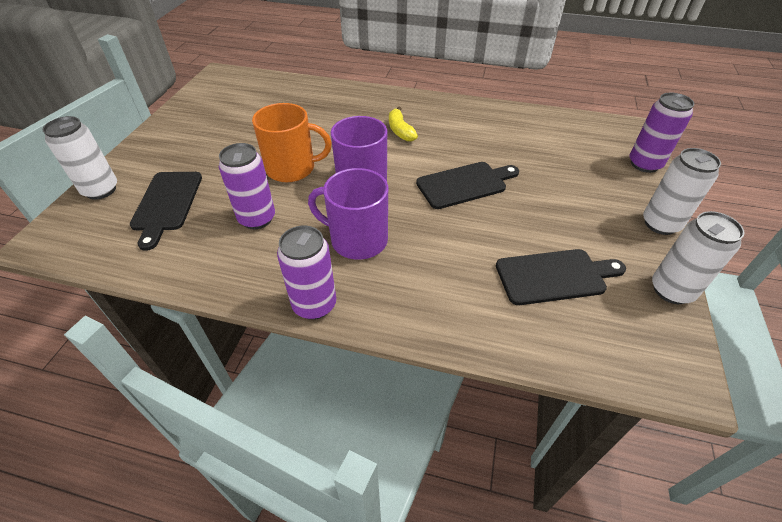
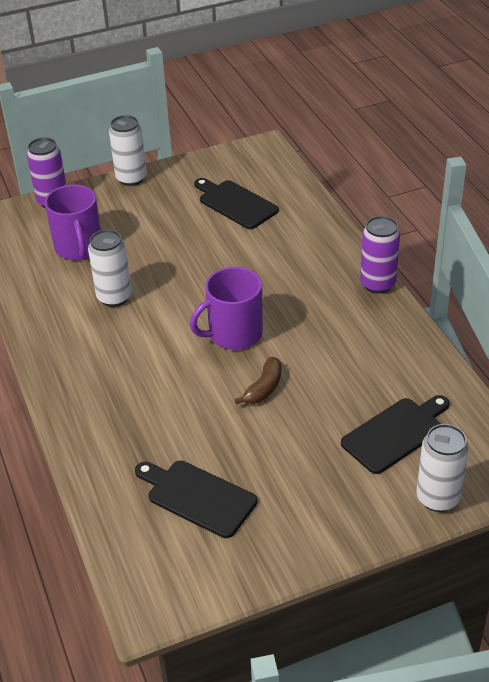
camera: 125 degrees left, 5 degrees down
purple can [219,143,275,229] -> none
orange mug [252,103,332,182] -> brown banana [235,357,281,405]
purple mug [308,168,388,260] -> purple mug moved to [45,185,101,260]
yellow banana [389,107,418,141] -> none
black cutting board [416,162,519,209] -> black cutting board moved to [135,461,257,538]
white can [652,211,745,304] -> white can moved to [88,229,132,307]

